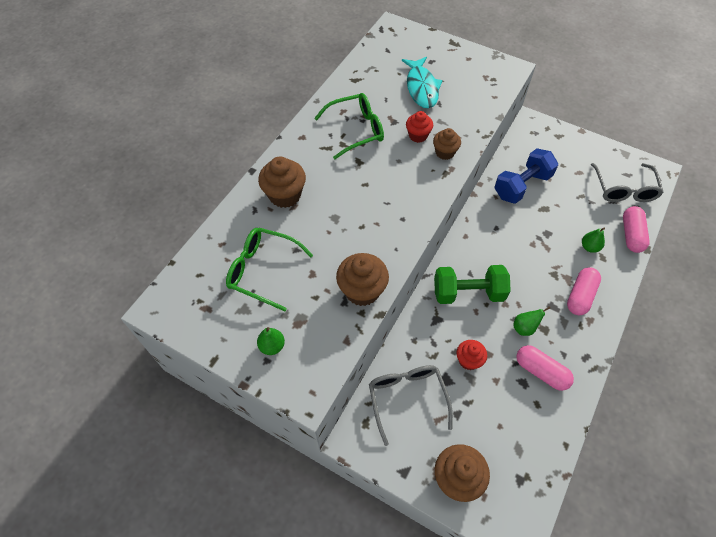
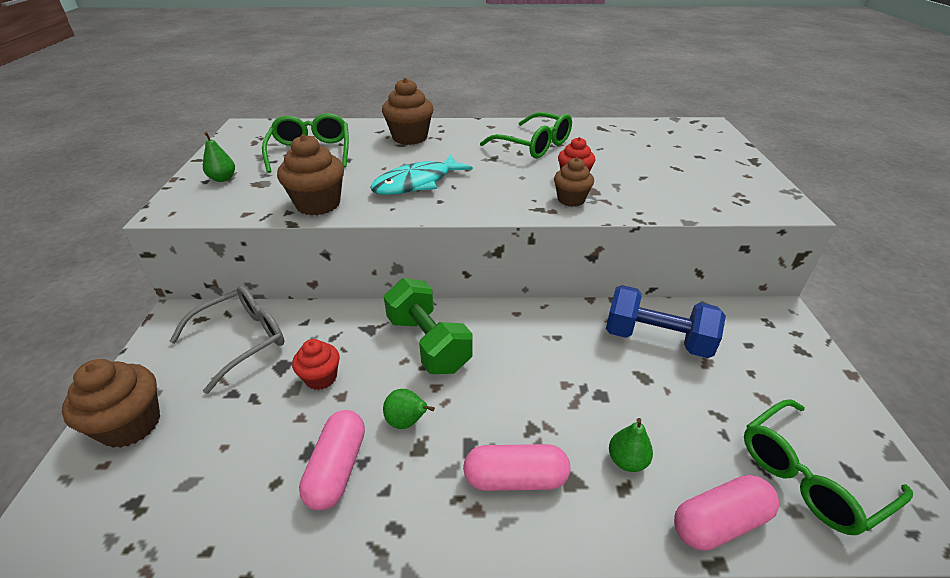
camera: 60 degrees right, 20 degrees down
turquoise fish [402,57,443,108] -> turquoise fish moved to [370,154,473,195]
grey glasses [591,163,664,202] -> green glasses [744,399,913,535]

